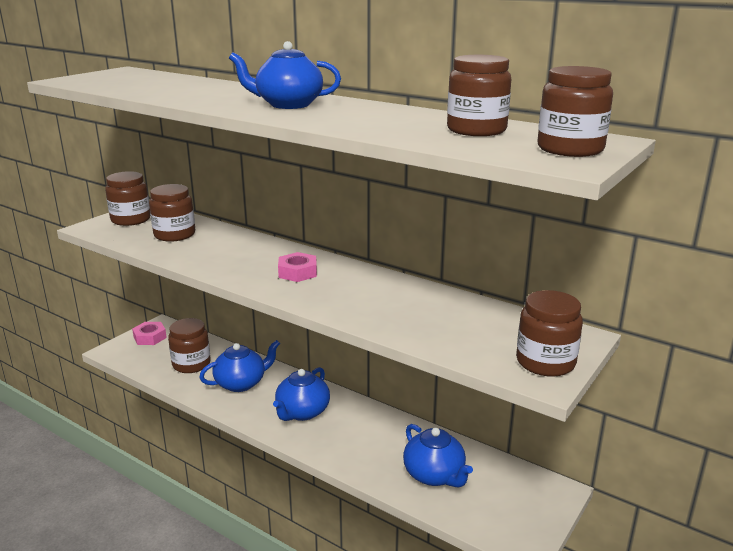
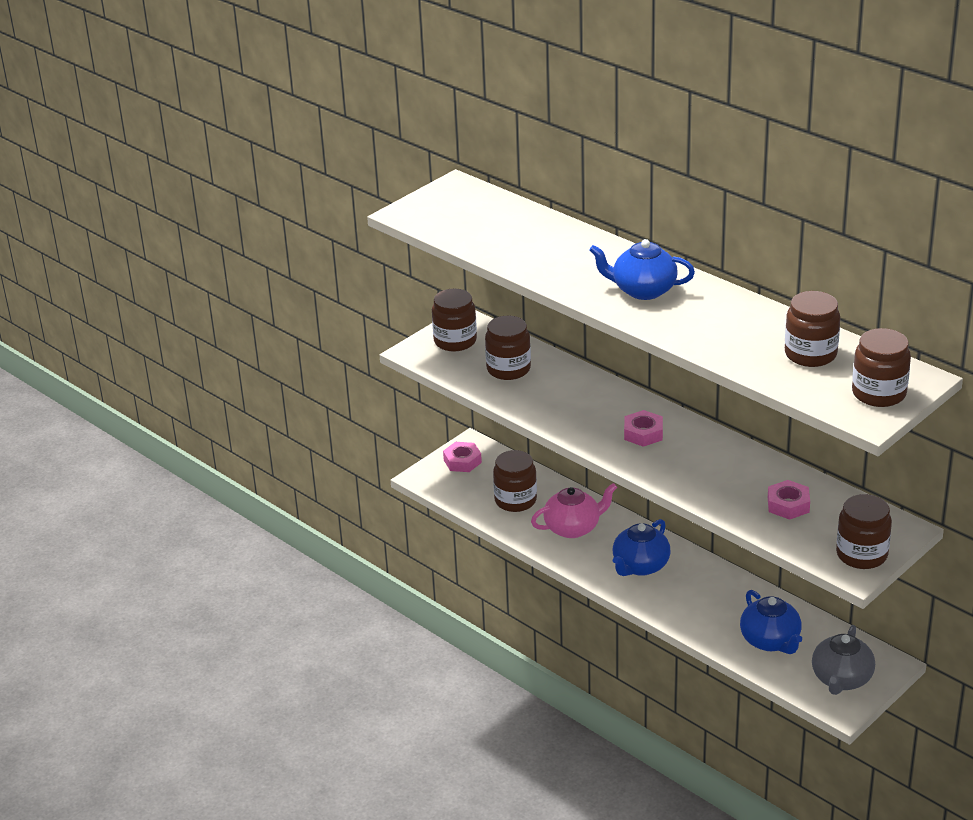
camera: 10 degrees right, 10 degrees up
blue teapot [199,340,280,392] -> pink teapot [531,483,617,538]
none -> pink nut [768,480,810,520]
none -> grey teapot [812,625,875,695]

